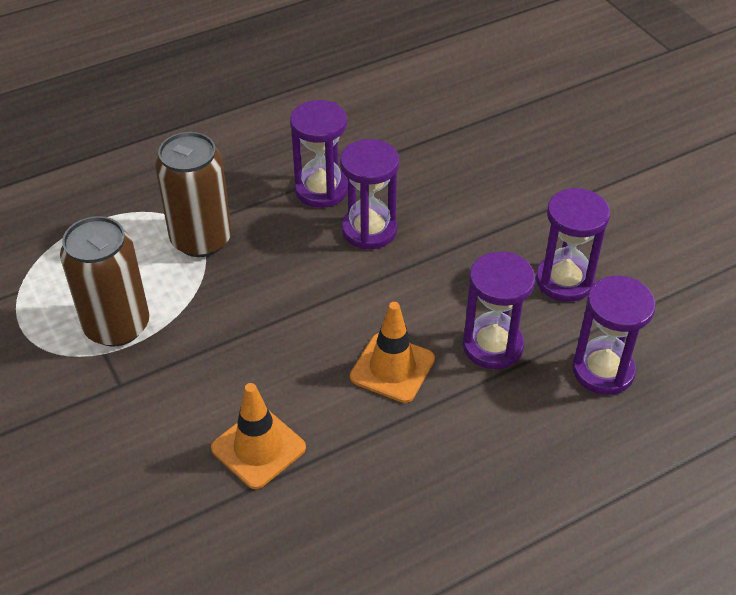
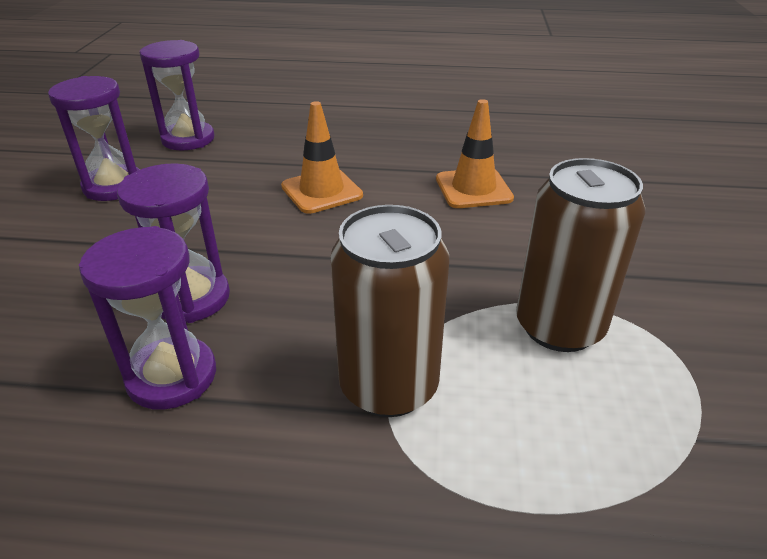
camera: 145 degrees left, 10 degrees down
purple hourglass [463,251,535,369] -> none

